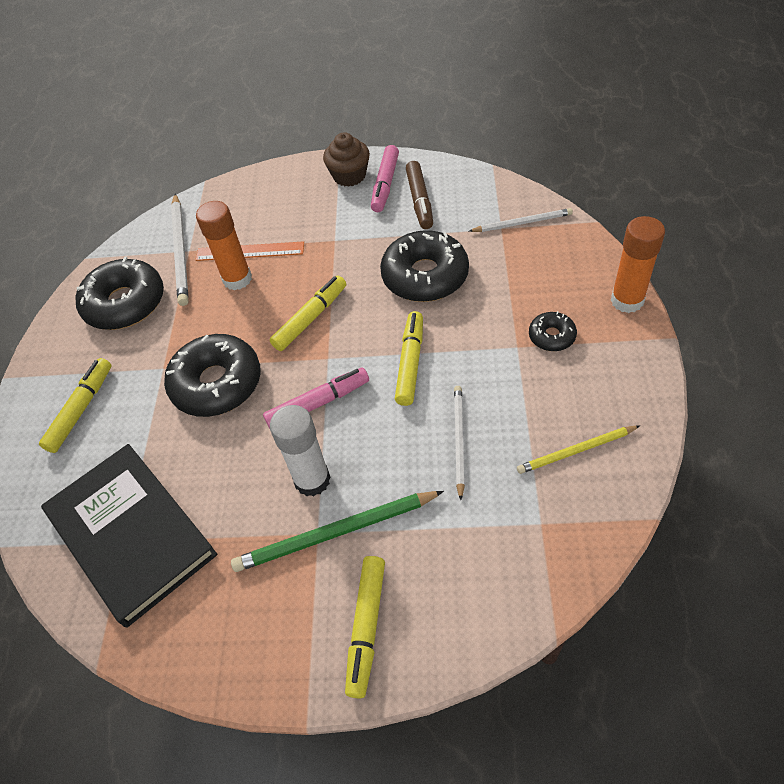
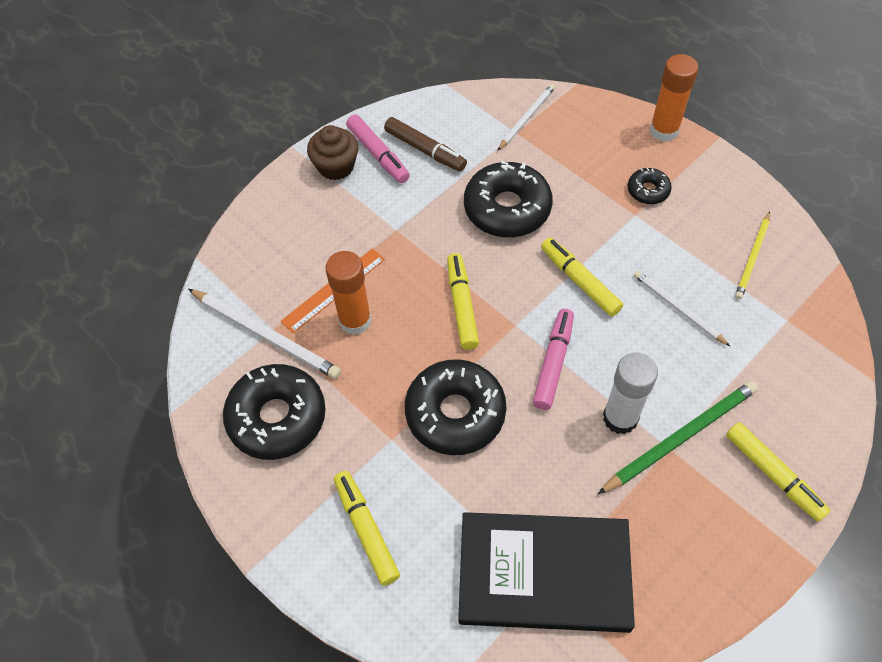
camera: 50 degrees left, 5 degrees up
green pencil [231,491,444,572] -> green pencil turned 150 degrees counterclockwise [598,381,758,494]

